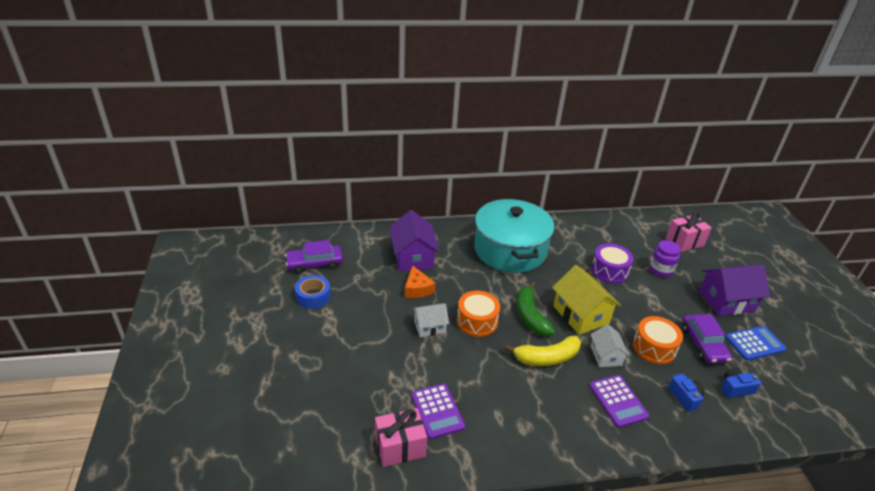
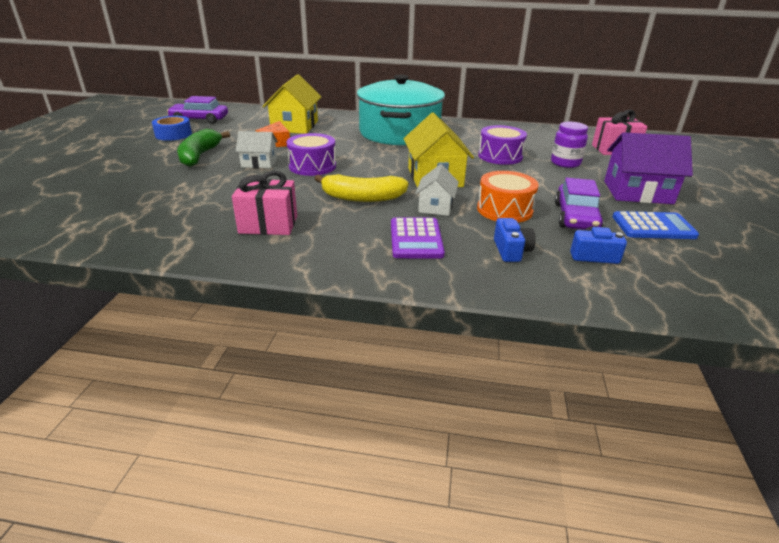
camera: 20 degrees right, 5 degrees down
pink gift [375,408,427,467] -> pink gift moved to [232,171,297,235]
purple house [389,210,440,272] -> yellow house [262,74,321,134]
purple calculator [411,384,465,439] -> none
orange drum [457,291,500,337] -> purple drum [287,133,336,176]
green banana [517,282,555,336] -> green banana moved to [177,129,230,167]

